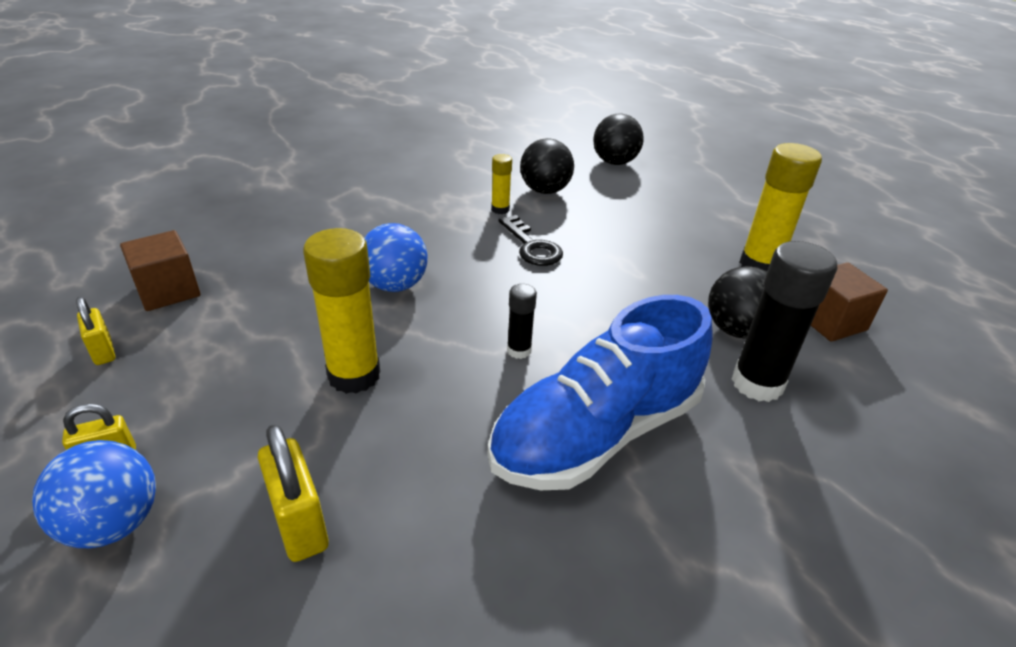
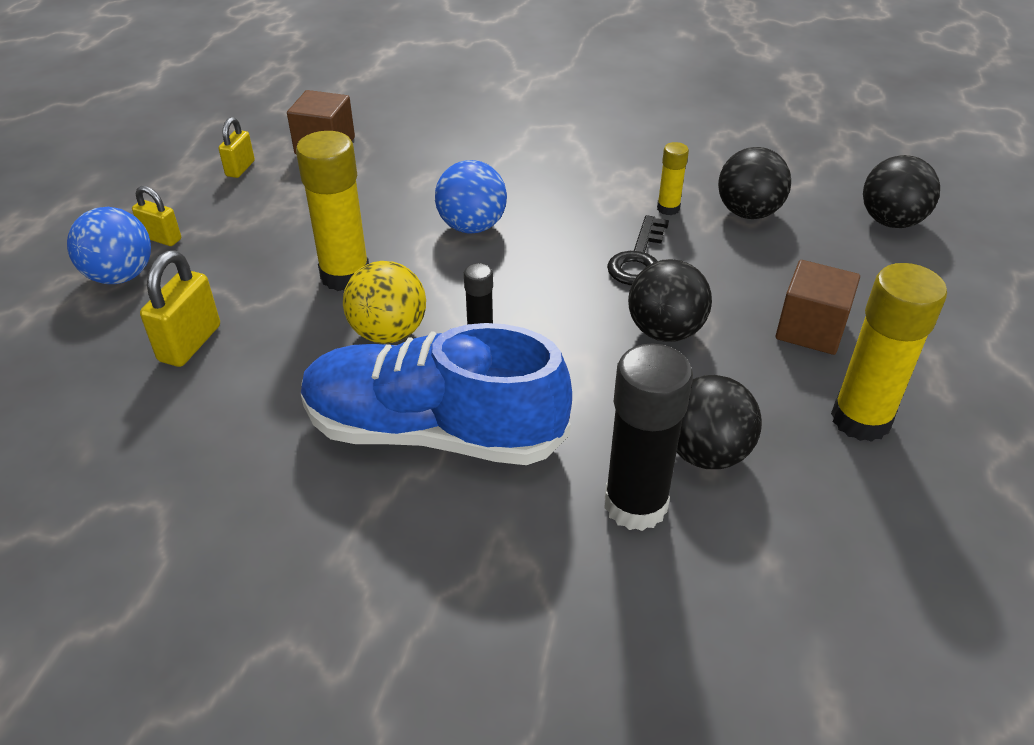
camera: 50 degrees right, 5 degrees up
brown cube [811,262,888,342] -> brown cube moved to [776,260,860,355]
none -> yellow ball [343,261,426,344]
none -> black ball [628,259,712,342]

